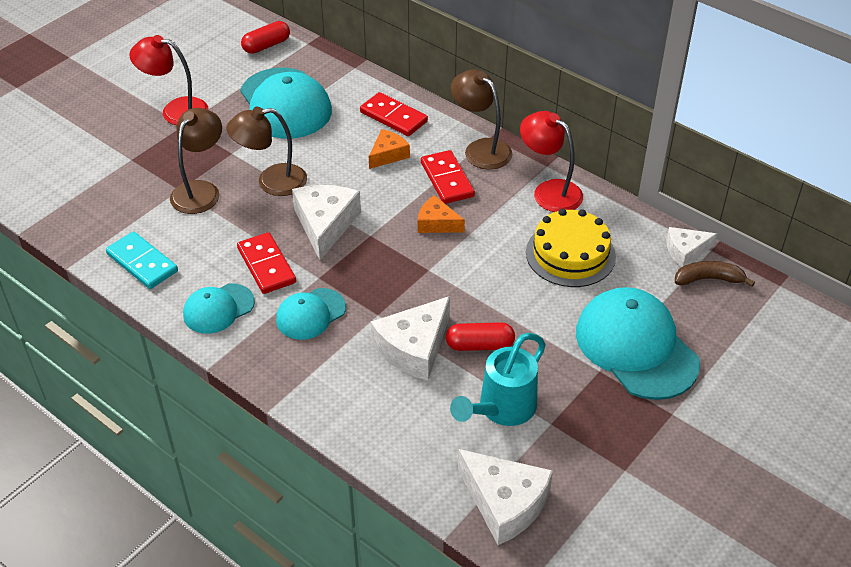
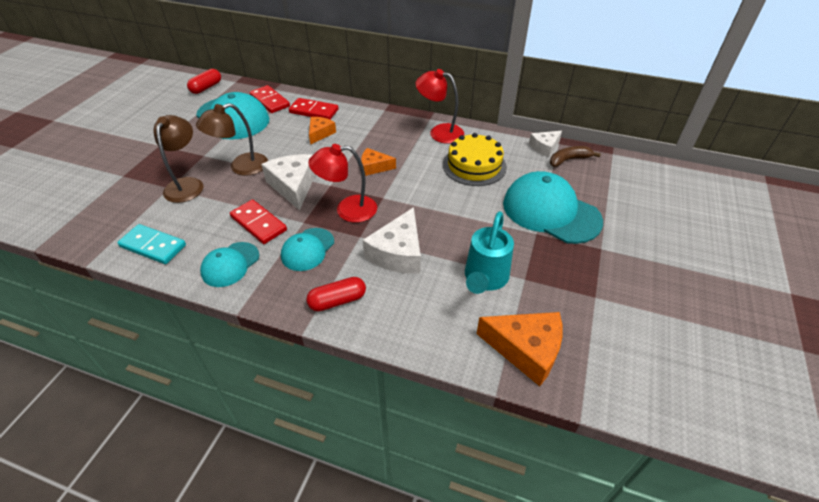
camera: 20 degrees left, 0 degrees up
red lamp [129,35,209,125] -> red lamp moved to [308,144,377,222]
red domino [421,150,475,204] -> red domino moved to [250,85,290,113]
red capsule [446,322,515,351] -> red capsule moved to [306,277,366,311]
brown lamp [451,69,512,170] -> none
white cheese [458,449,553,545] -> orange cheese [477,312,563,386]

